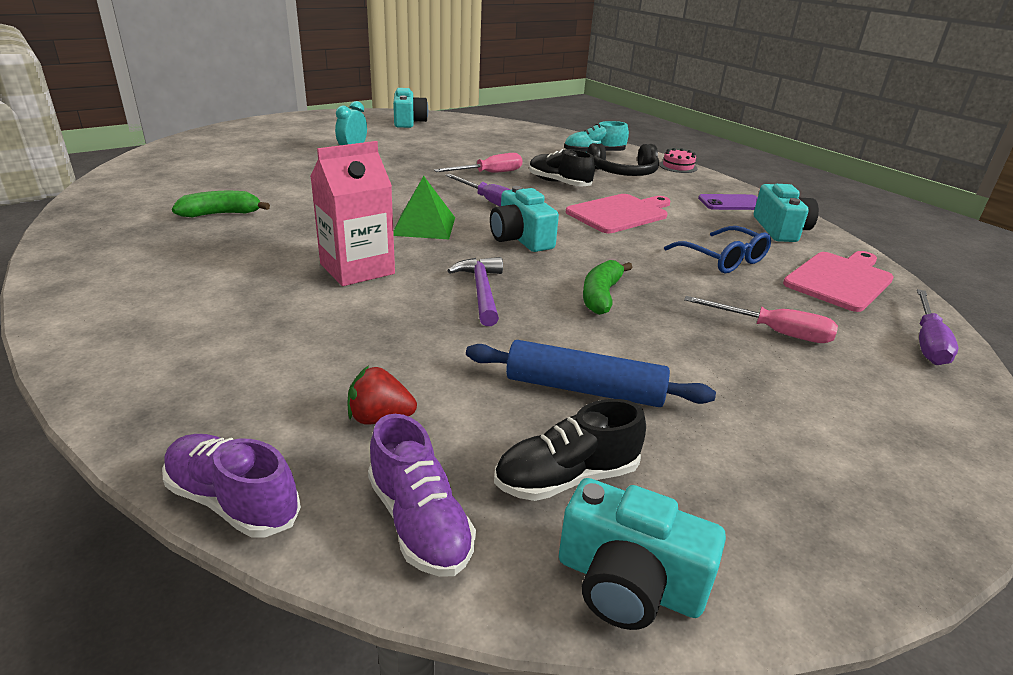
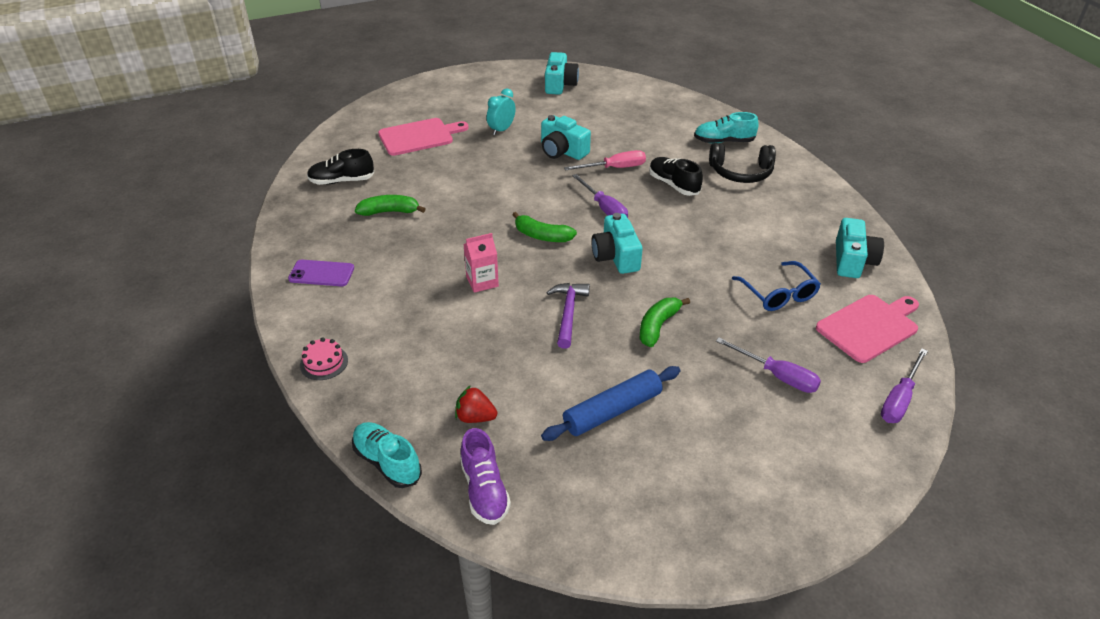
camera: 15 degrees right, 10 degrees up
purple shoe [162,434,301,538] -> turquoise shoe [352,422,422,488]
pink carton [310,141,395,286] -> pink carton [463,233,499,293], size x0.62
green pyramid [393,176,455,239] -> green banana [512,212,577,242]
blue rolling pin [466,340,716,407] -> blue rolling pin turned 60 degrees counterclockwise [541,366,680,441]
black shoe [494,399,646,501] -> black shoe moved to [307,149,374,185]
turquoise camera [559,478,726,630] -> turquoise camera moved to [541,115,591,160]
pink cutting board [566,194,671,233] -> pink cutting board moved to [378,118,469,156]
pink cake [659,148,698,173] -> pink cake moved to [300,338,348,380]
pink screwdriver [684,296,838,343] -> purple screwdriver [716,338,821,393]
purple phone [698,194,758,210] -> purple phone moved to [288,260,354,286]

